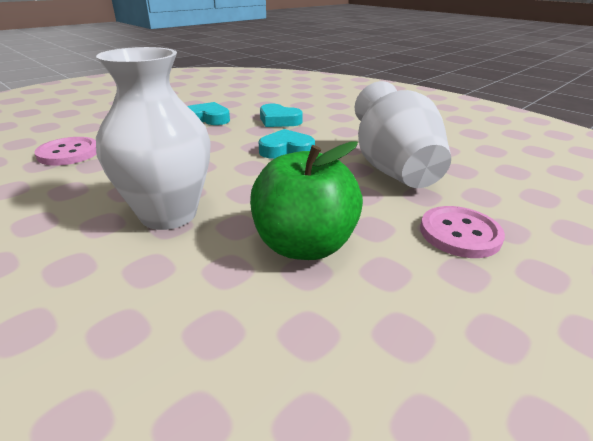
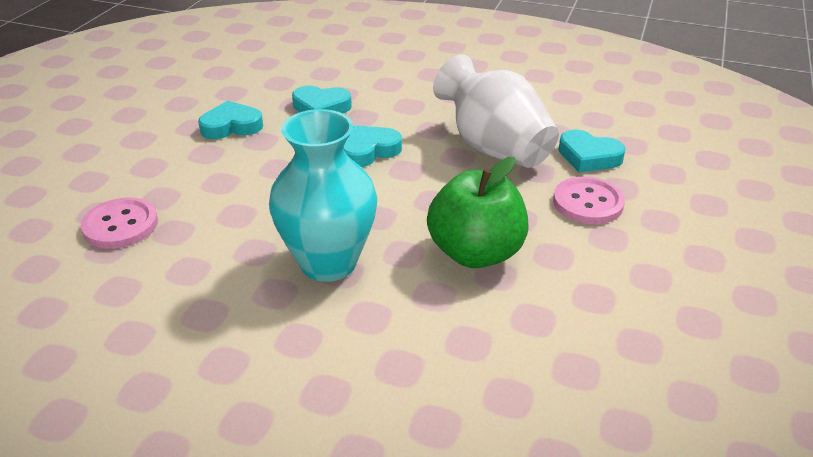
camera: 25 degrees left, 5 degrees up
white vase [96,47,211,230] -> turquoise vase [269,109,377,282]
none -> turquoise heart [559,129,626,172]

